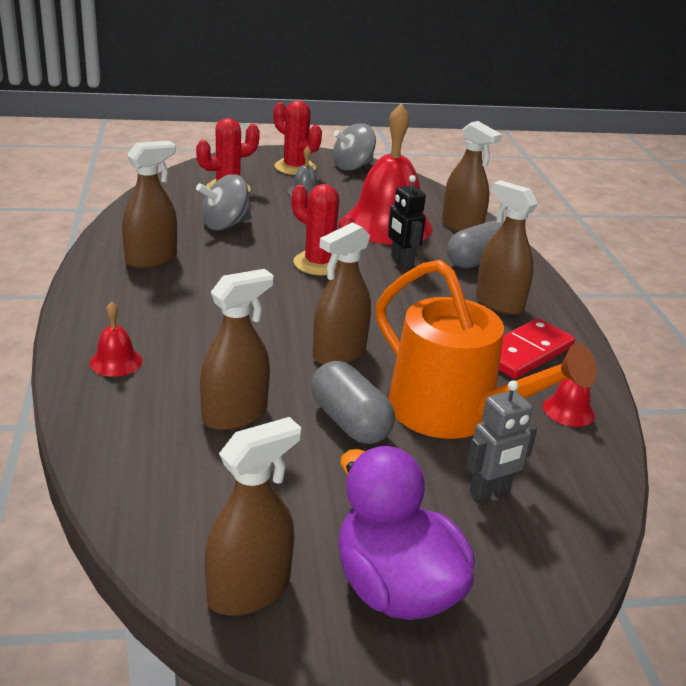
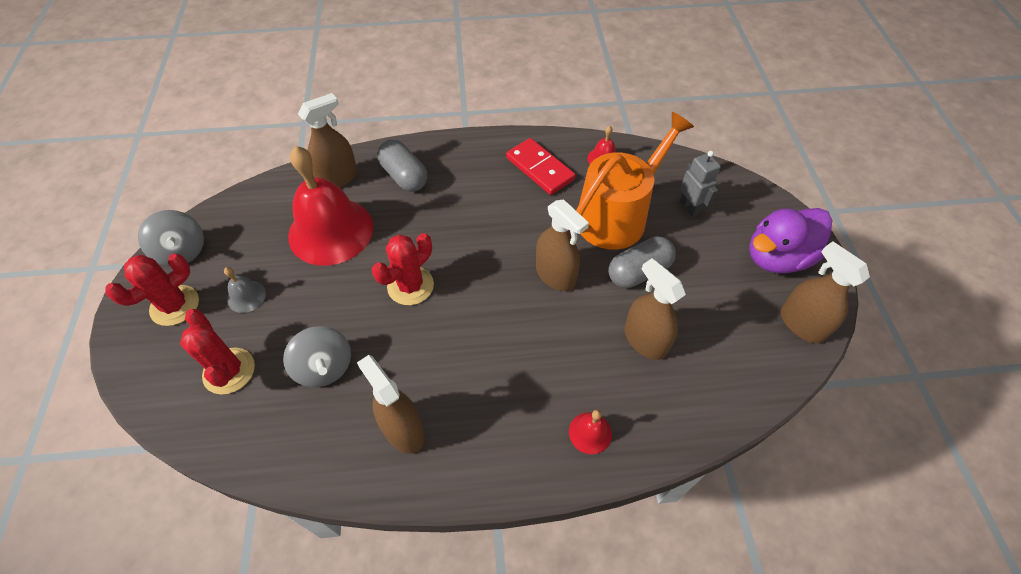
camera: 85 degrees left, 25 degrees up
black robot [388,175,426,268] -> none
brown spray bottle [476,180,538,315] -> none

